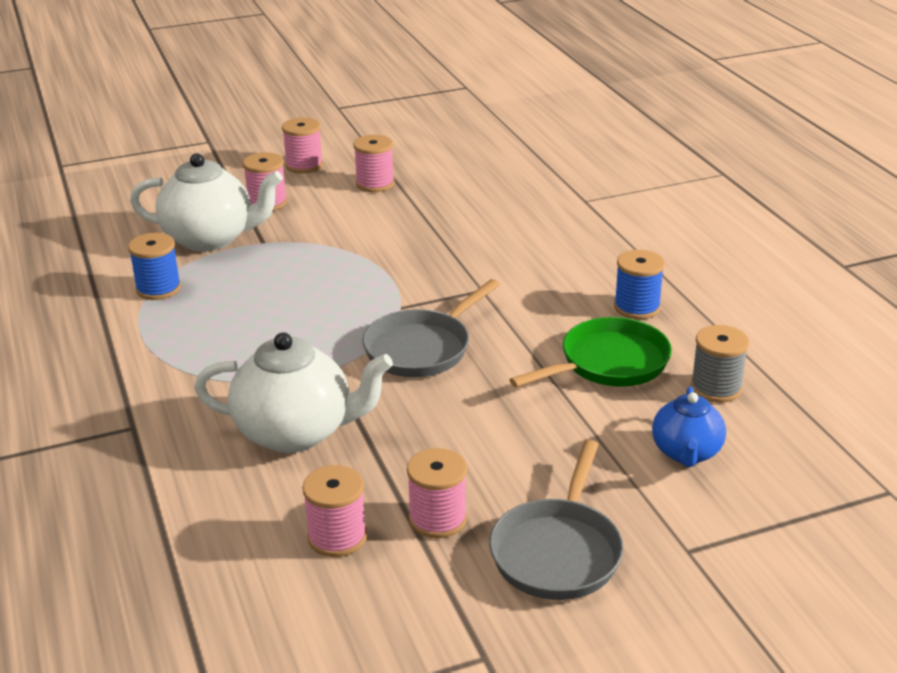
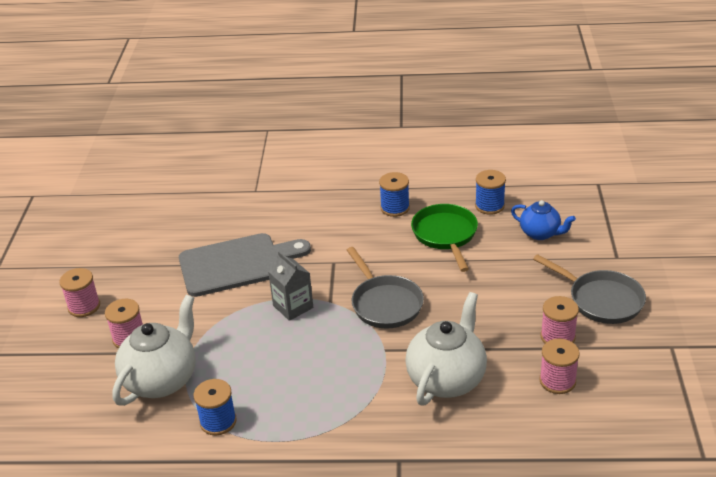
camera: 65 degrees left, 5 degrees up
pink spool [353,135,395,192] -> none
grey spool [691,325,749,403] -> blue spool [475,170,506,215]
none -> grey cutting board [179,233,311,297]
none -> grey carton [268,251,313,321]

